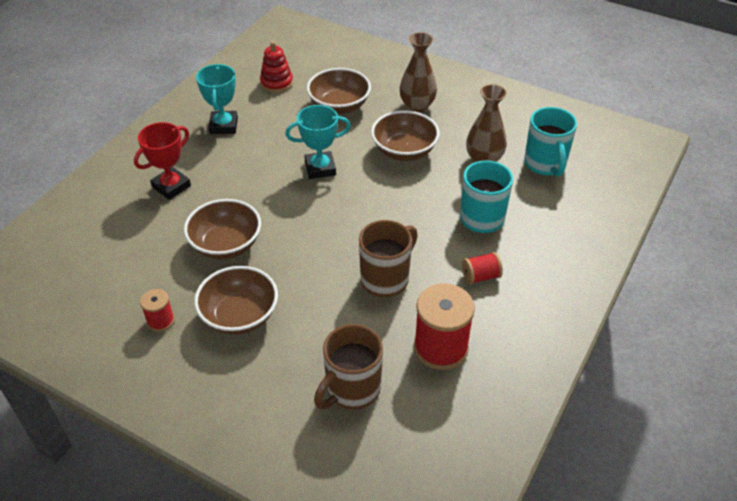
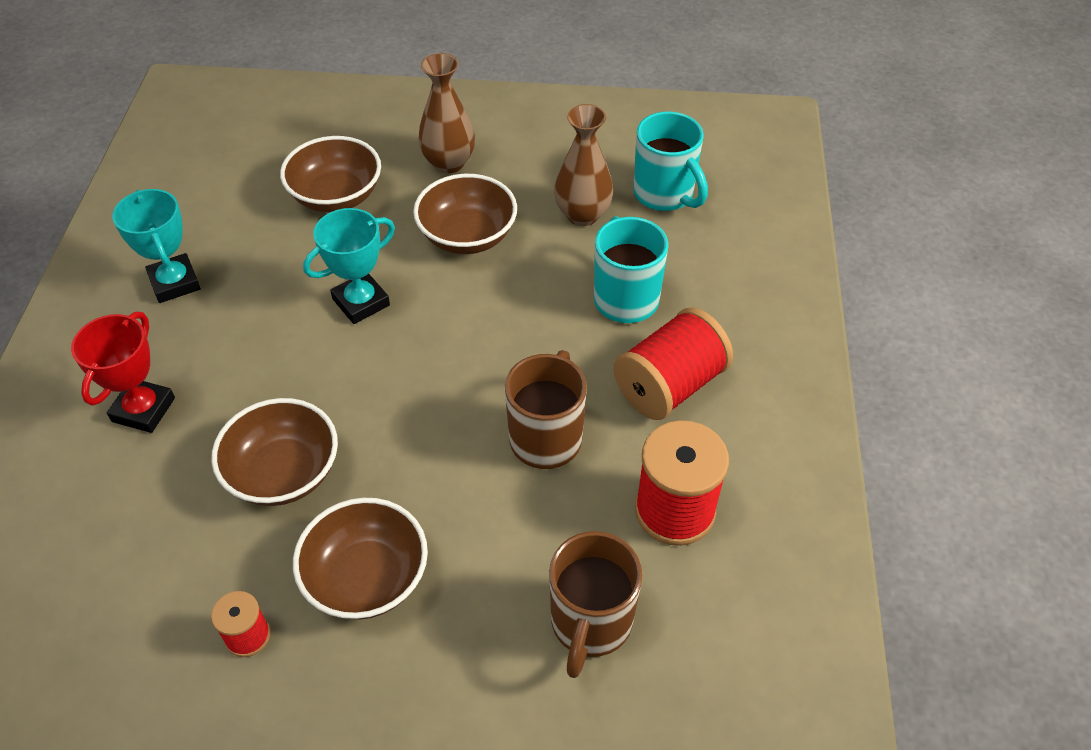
camera: 25 degrees left, 5 degrees up
red stacking toy [260,41,293,93] -> none
red spool [462,252,503,284] -> red spool [613,307,733,420], size x1.94

